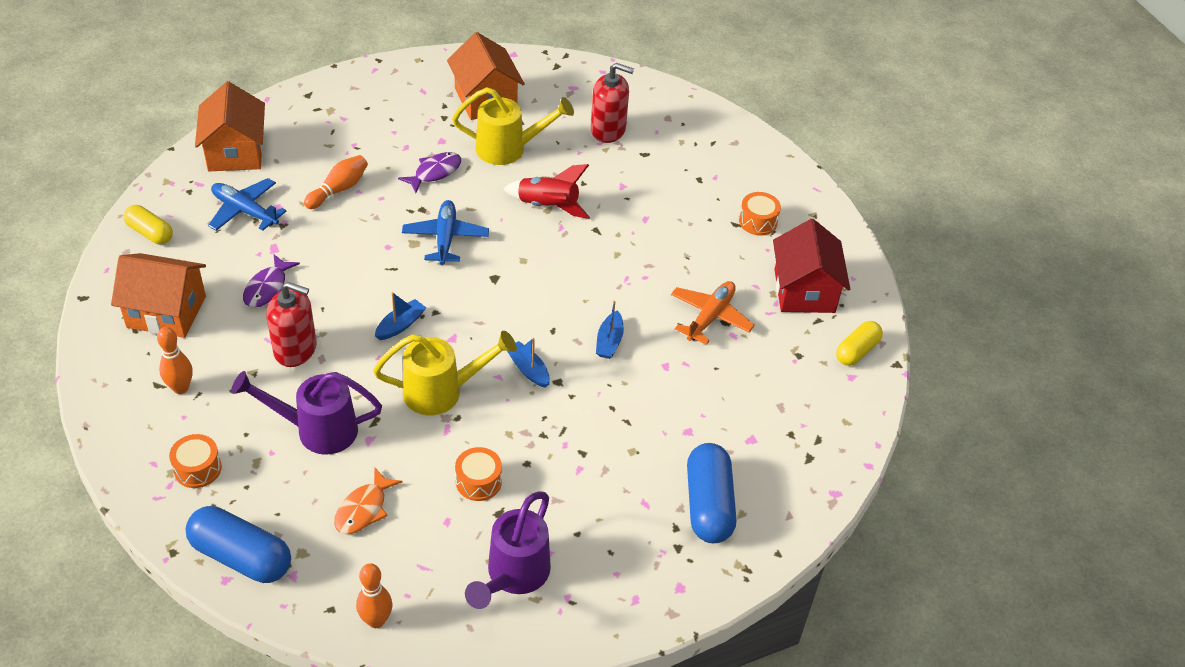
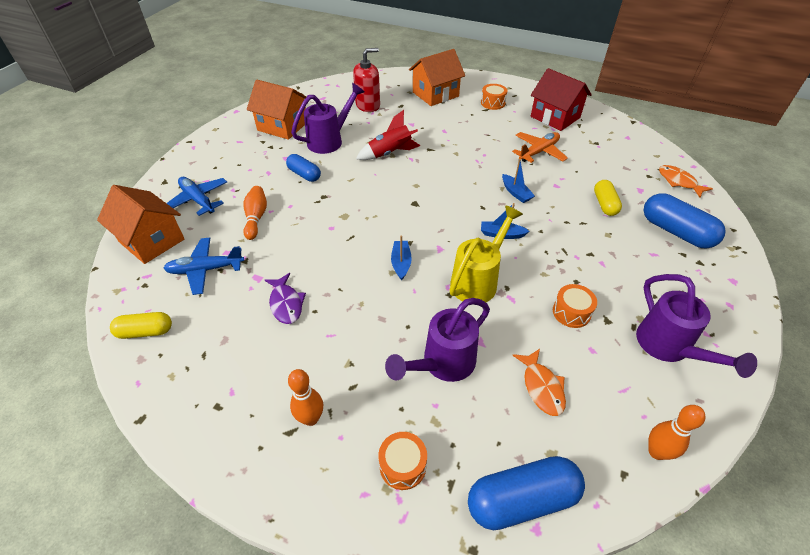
camera: 40 degrees left, 0 degrees up
orange house [111,253,206,338] -> orange house moved to [409,49,465,106]
red soap dispenser [266,282,317,367] -> none
purple fish [398,152,461,193] -> blue capsule [286,154,321,182]
blue plane [402,200,489,265] -> blue plane moved to [167,177,227,216]
yellow watering can [452,87,574,165] -> purple watering can [291,83,364,154]
orange plane [671,281,755,345] -> orange plane turned 60 degrees clockwise [512,132,568,163]
yellow capsule [836,321,883,366] -> yellow capsule moved to [594,180,622,216]
none -> orange fish [659,165,713,197]

